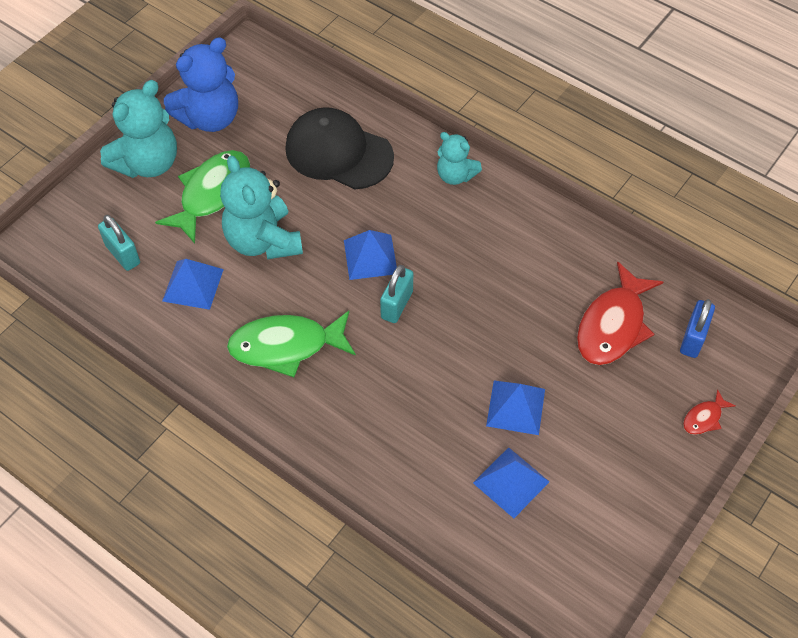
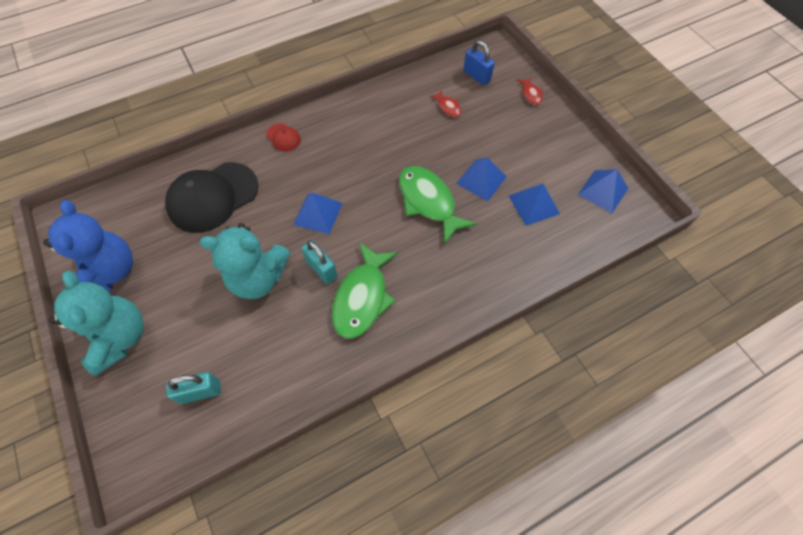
camera: 65 degrees left, 5 degrees up
green fish [155,150,250,244] -> green fish moved to [399,166,477,244]
blue pyramid [162,259,224,310] -> blue pyramid moved to [578,169,628,213]
turquoise padlock [380,265,413,323] -> turquoise padlock moved to [301,240,338,284]
turquoise teddy bear [437,132,482,185] -> red cap [266,123,301,152]
red fish [577,261,663,365] -> red fish [429,90,462,117], size x0.46

